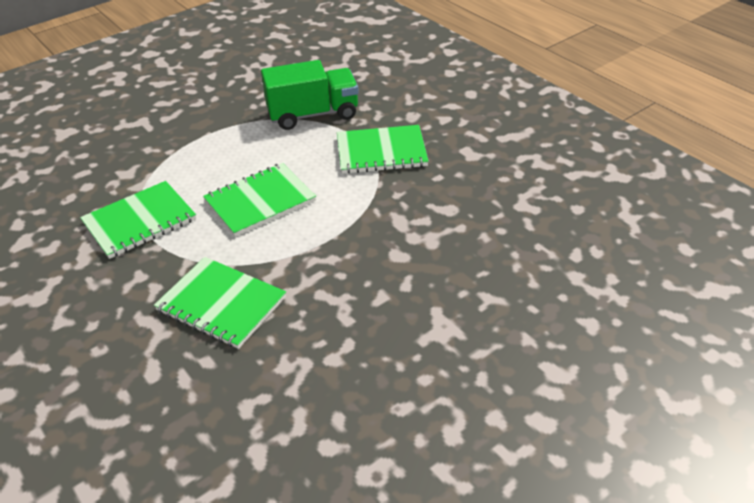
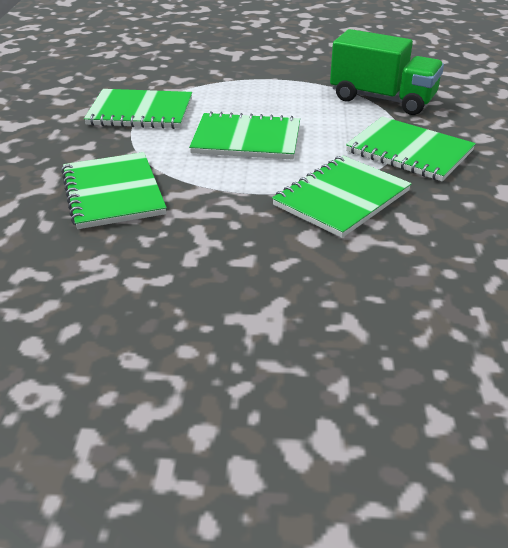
camera: 40 degrees right, 5 degrees down
none -> green notebook [272,155,412,238]

